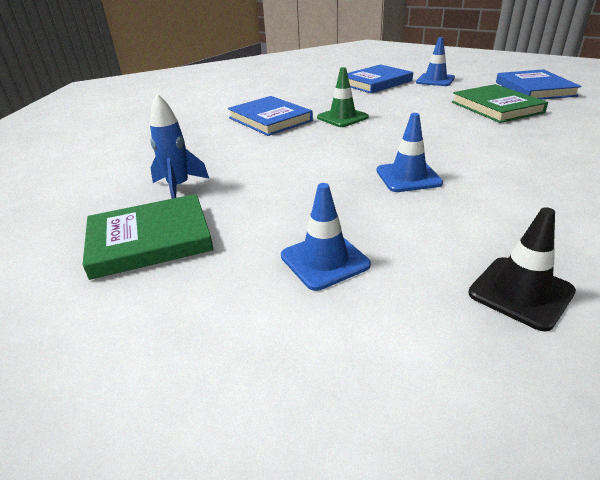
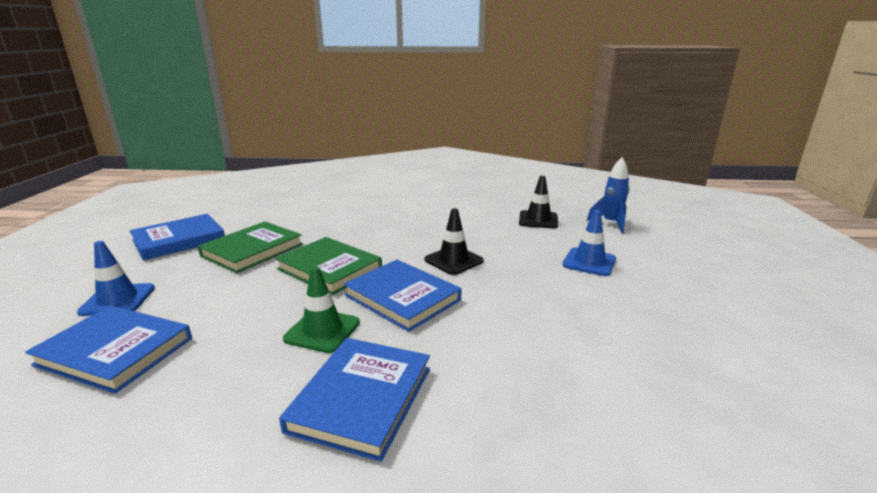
camera: 125 degrees left, 10 degrees down
green book [83,194,213,280] -> green book moved to [275,237,382,295]
blue rocket [150,94,209,199] -> blue rocket moved to [587,157,630,233]
blue traffic cone [376,113,443,192] -> black traffic cone [424,208,484,275]
none -> blue book [344,260,461,332]

